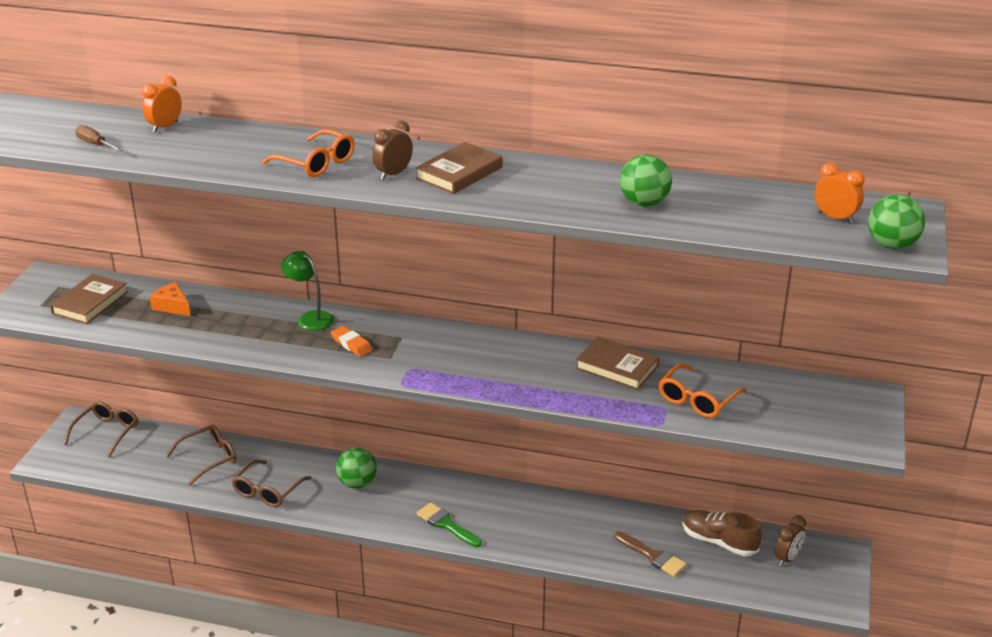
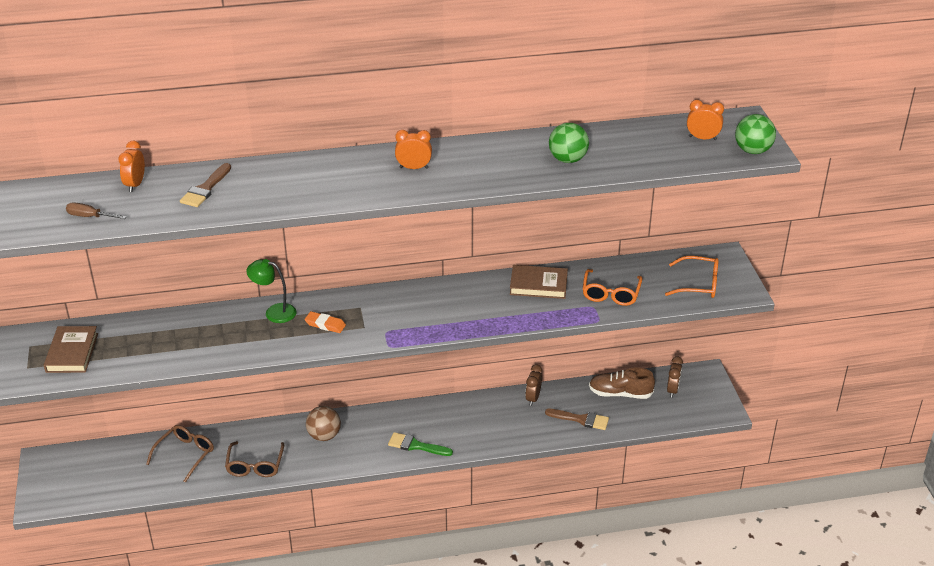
camera: 25 degrees left, 5 degrees up
brown glasses [64,401,139,458] -> none
orange cheese [150,282,190,316] -> none
orange glasses [262,129,355,177] -> orange glasses moved to [665,256,719,298]
green ball [336,448,377,489] -> brown ball [306,406,341,441]
brown clock [372,120,413,180] -> brown clock moved to [525,365,542,406]
brown book [415,142,502,194] -> orange clock [395,130,432,169]
none -> brown brush [180,163,231,207]

